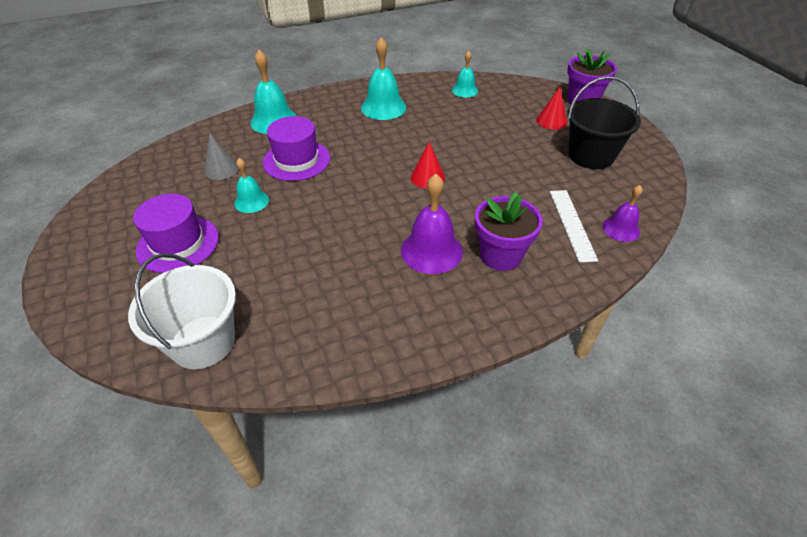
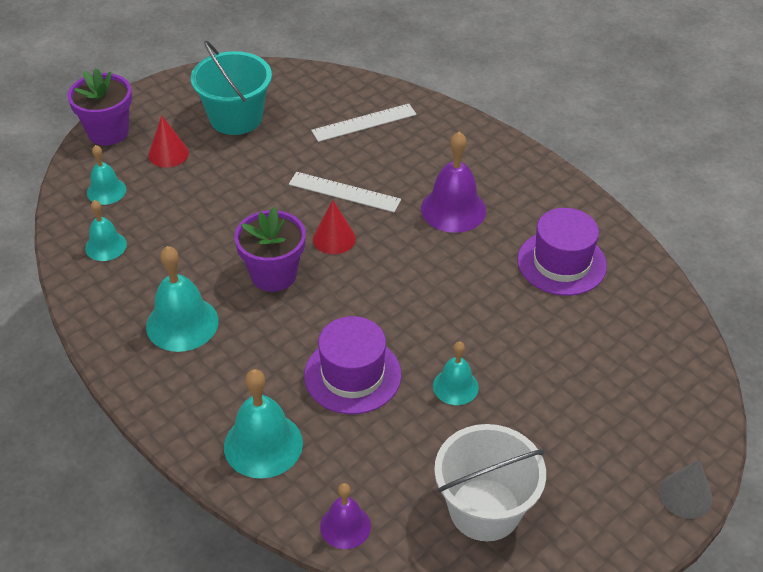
camera: 110 degrees left, 0 degrees up
white bucket [128,253,236,369] -> white bucket moved to [434,424,546,541]
purple hat [133,194,219,273] -> purple hat moved to [517,208,607,296]
grey cone [204,134,238,180] -> grey cone moved to [659,459,713,519]
purple flower pot [475,192,543,271] -> purple flower pot moved to [234,207,306,292]
black bucket [567,76,641,169] -> turquoise bucket [191,41,272,135]
purple bell [602,185,642,242] -> purple bell moved to [320,483,371,549]
none -> turquoise bell [87,145,126,205]
none -> white ruler [289,172,401,212]

